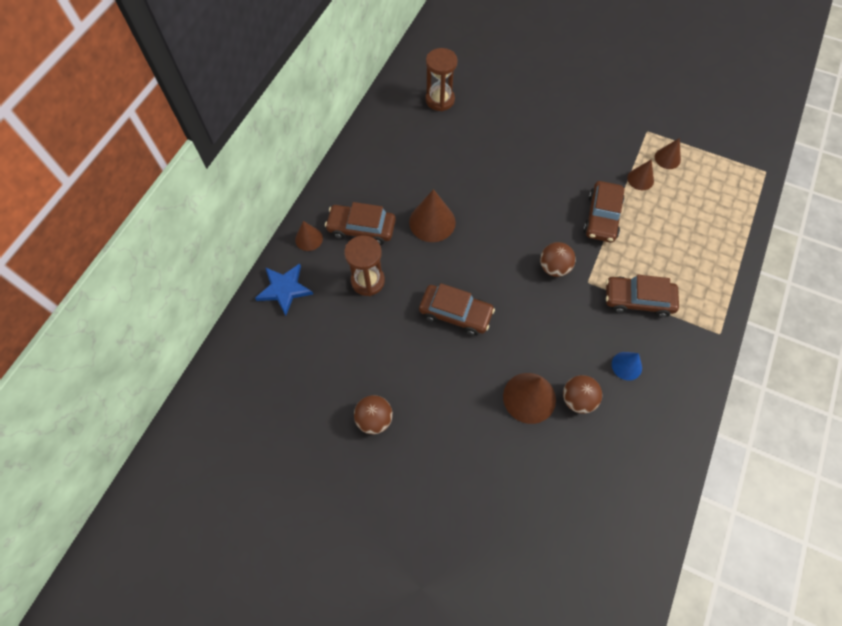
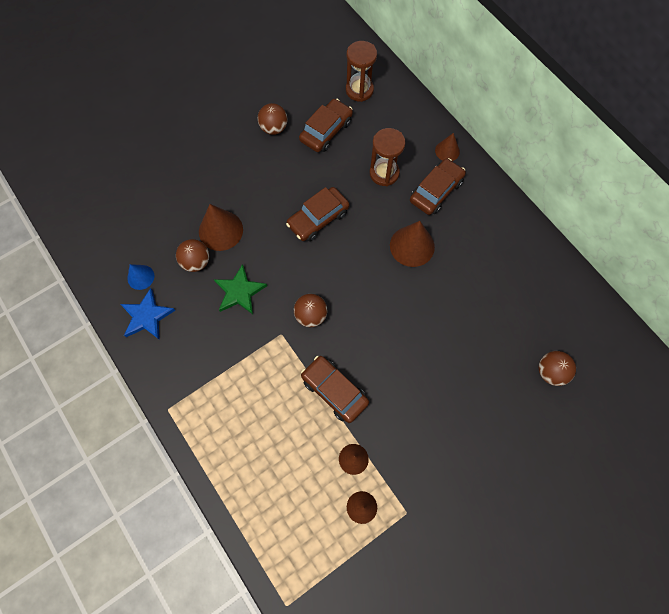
camera: 120 degrees right, 5 degrees up
blue star [255,264,313,316] -> blue star moved to [120,288,176,340]
brown hourglass [426,48,457,111] -> brown hourglass moved to [346,41,377,102]
brown car [606,275,679,317] -> brown car moved to [299,99,353,152]
blue cone [612,352,642,381] -> blue cone moved to [127,264,154,290]
none -> green star [214,264,267,314]
none -> brown ball [539,351,576,386]

